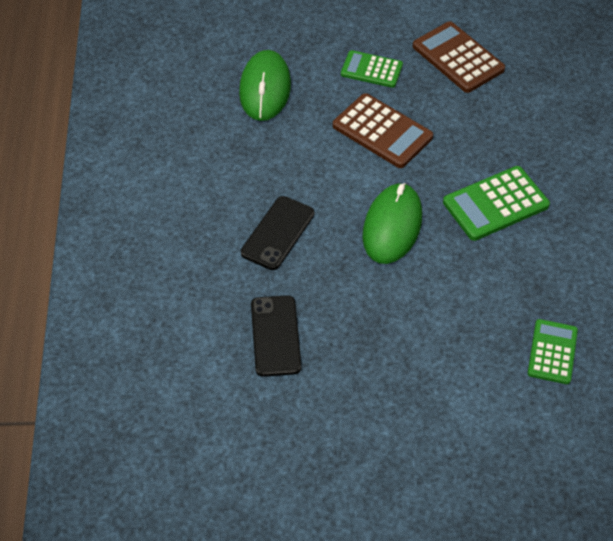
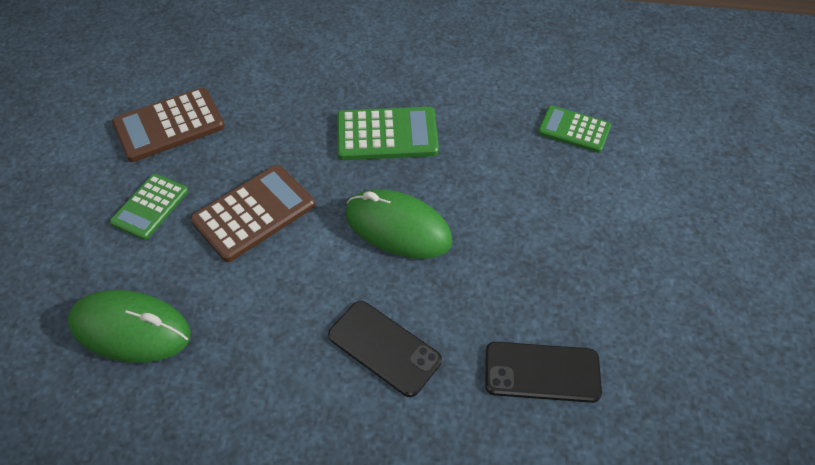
camera: 80 degrees left, 0 degrees up
green calculator [443,166,550,241] -> green calculator turned 75 degrees counterclockwise [337,107,439,160]

